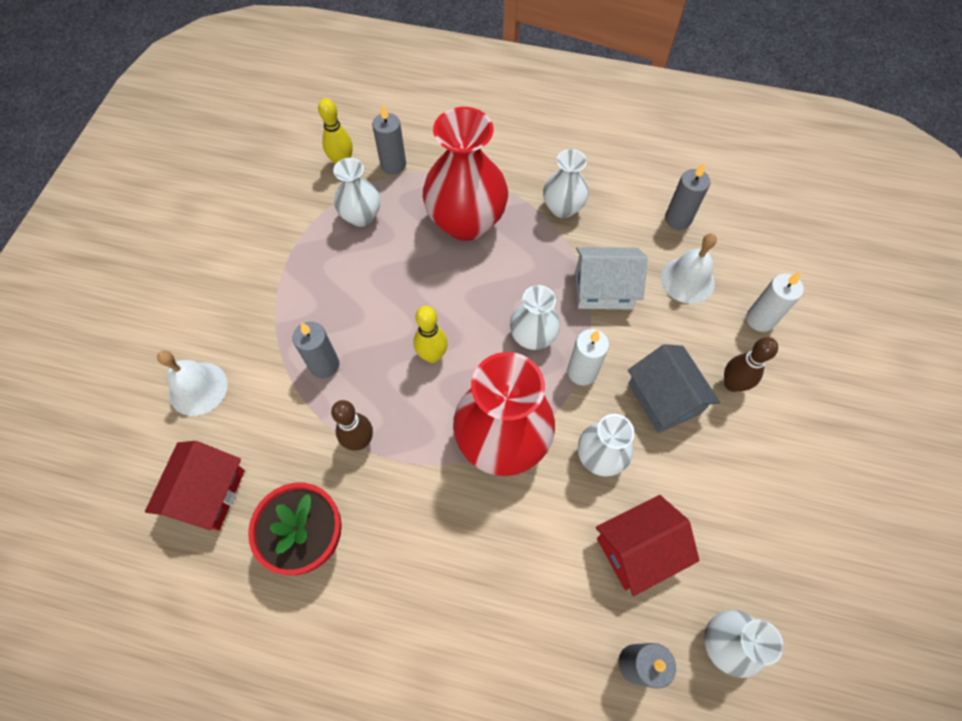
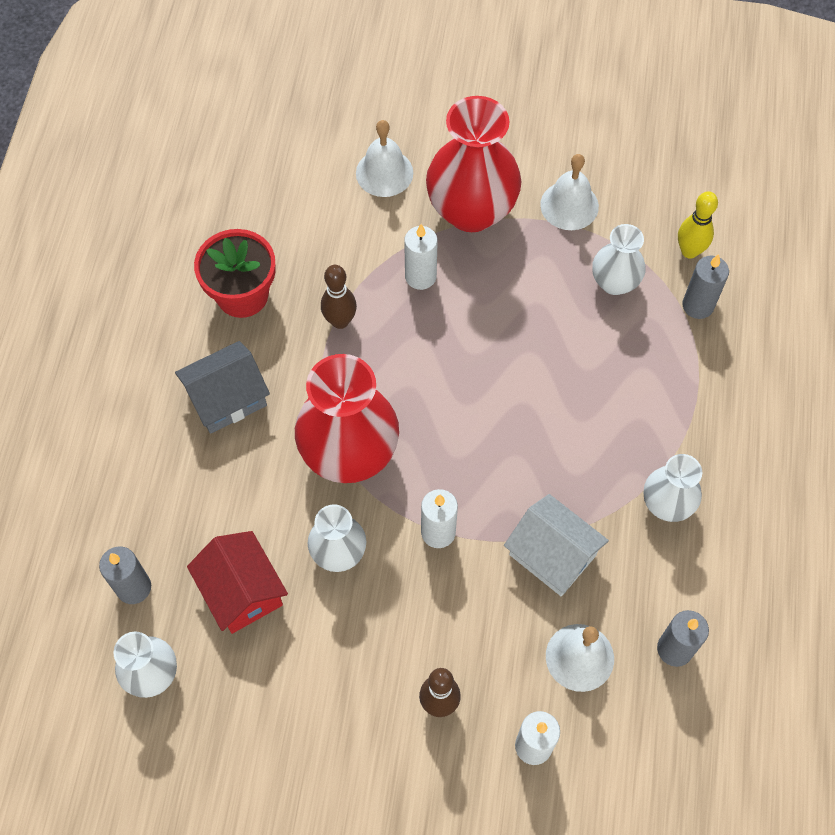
camera: 85 degrees right, 0 degrees up
red house [145,441,245,531] -> none
grey candle [292,322,339,378] -> white candle [404,224,438,290]
yellow bowling pin [414,306,448,363] -> none
red vase [423,107,508,241] -> red vase moved to [426,96,521,232]
white vase [510,285,560,350] -> none
white house [576,247,648,309] -> white house turned 45 degrees counterclockwise [504,494,609,596]
grey house [628,344,720,433] -> grey house moved to [175,341,270,434]
none -> white bell [540,154,599,230]

